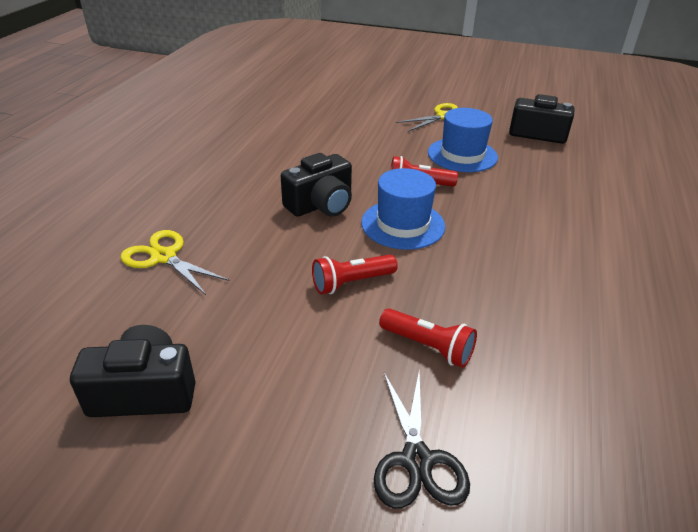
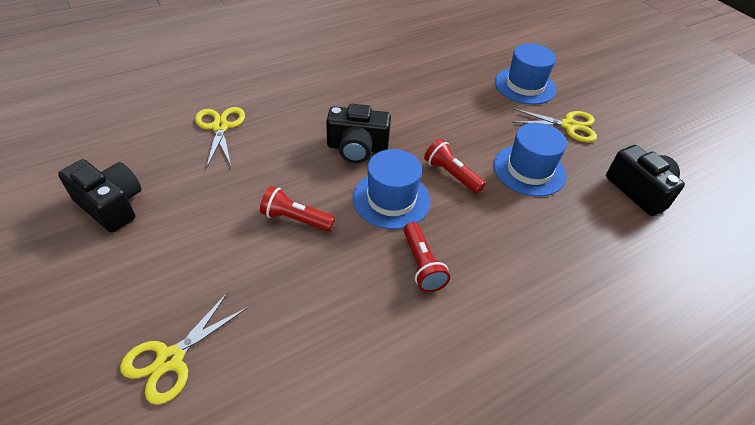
camera: 40 degrees right, 10 degrees up
black scissors [374,370,470,509] -> yellow scissors [120,292,248,405]
red flashlight [379,308,477,368] -> red flashlight moved to [403,222,450,292]
none -> blue hat [495,44,556,105]

